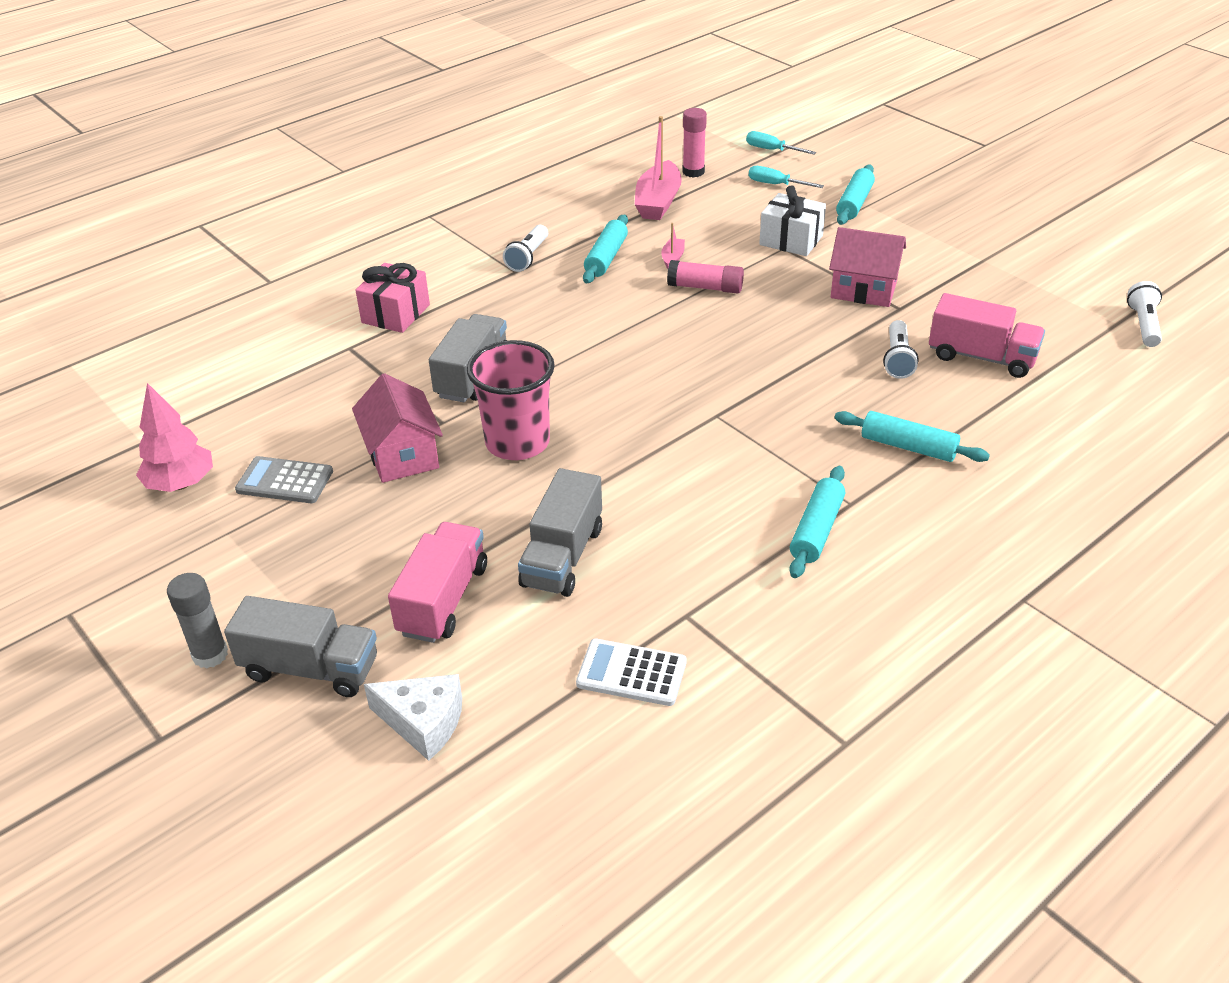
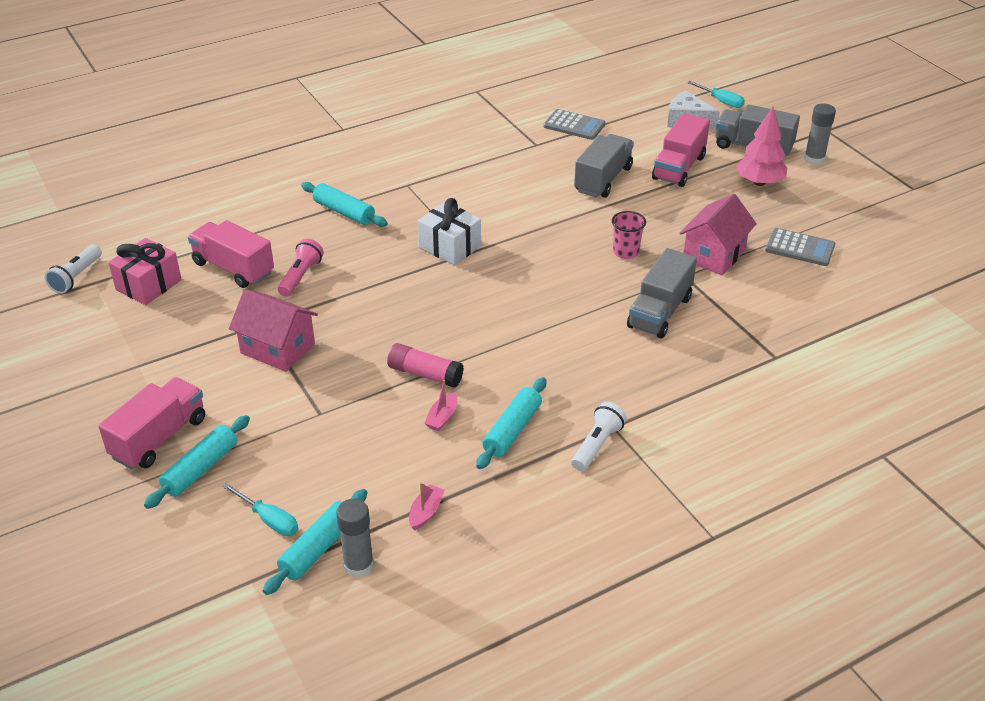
camera: 170 degrees left, 0 degrees up
pink tree [136,383,213,492] -> pink tree moved to [736,107,787,186]
pink house [352,373,443,483] -> pink house turned 45 degrees clockwise [680,194,757,275]
pink gift [355,263,430,333] -> pink gift moved to [108,238,182,305]
pink cup [467,340,555,460] -> pink cup [612,211,646,259], size x0.53
white calculator [576,639,687,706] -> grey calculator [543,109,605,140]
pink boat [635,116,682,220] -> pink boat [409,482,445,531], size x0.47
pink glue stick [682,108,707,178] -> grey glue stick [336,499,374,578]
turquoise screwdriver [746,131,816,154] -> turquoise screwdriver moved to [687,81,745,108]
white gift [759,186,826,256] -> white gift moved to [418,198,481,265]
turquoise rolling pin [789,466,845,578] -> turquoise rolling pin moved to [263,489,367,595]
white flashlight [883,320,919,379] -> pink flashlight [278,239,324,297]
none -> pink truck [98,377,205,469]

